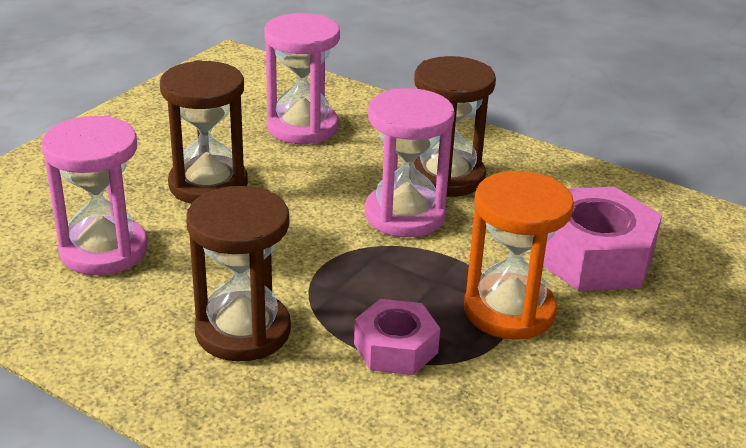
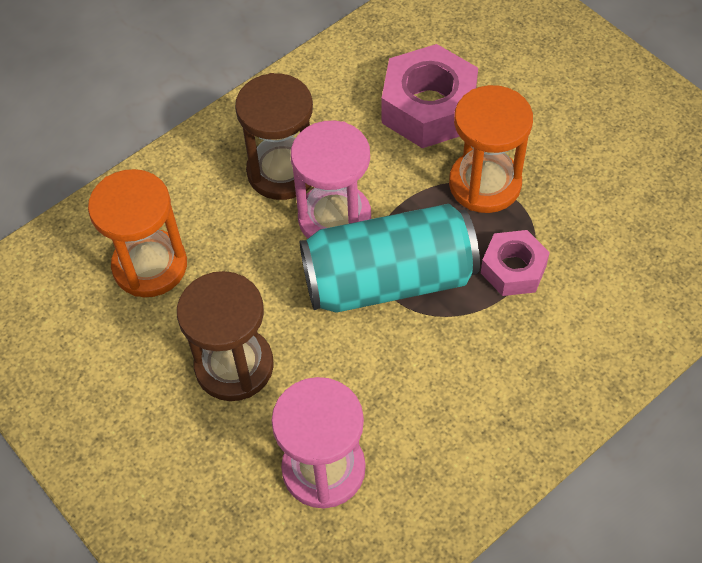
camera: 70 degrees left, 25 degrees up
brown hourglass [186,186,291,361] -> none
pink hourglass [264,13,340,144] -> orange hourglass [88,169,187,297]
none -> turquoise can [300,204,480,313]

